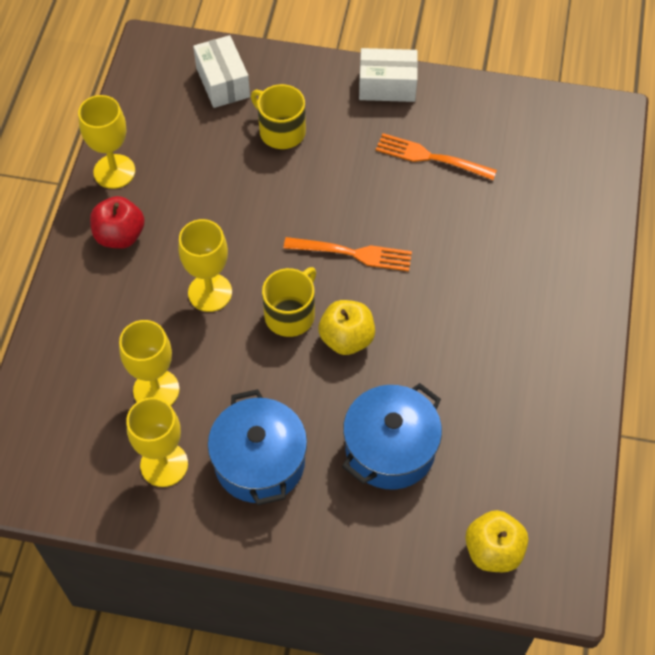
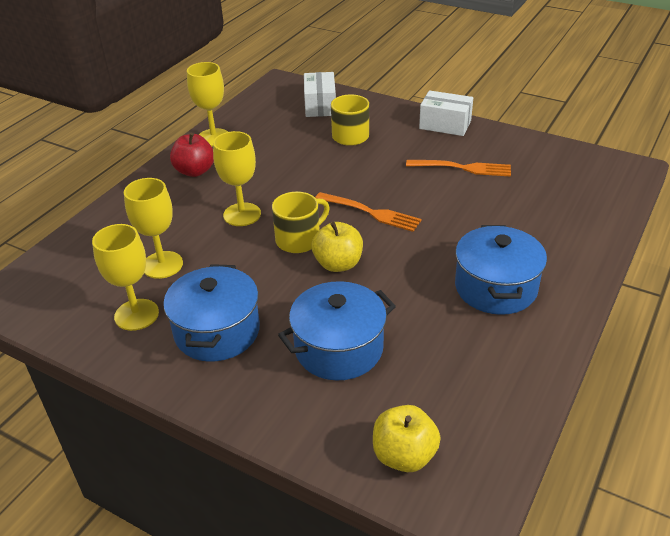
camera: 20 degrees right, 20 degrees down
orange fork [376,133,497,180] -> orange fork turned 150 degrees clockwise [406,160,511,177]
none -> blue pot [455,225,547,315]

